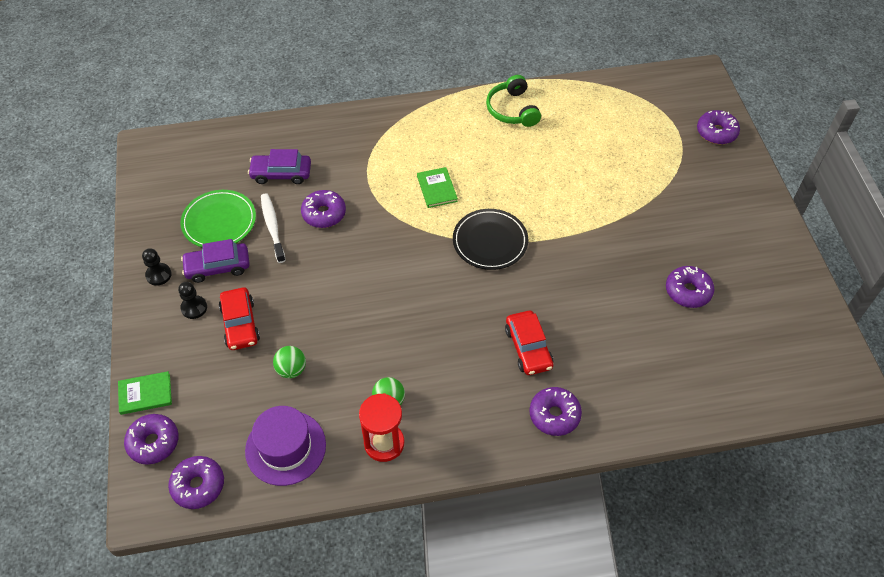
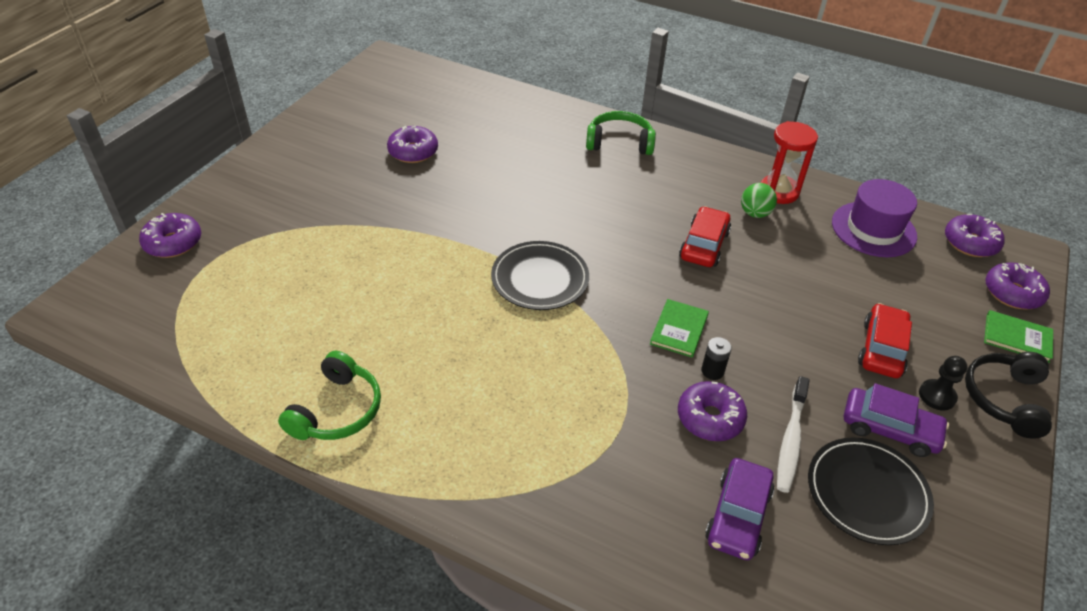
camera: 145 degrees left, 10 degrees down
black pawn [142,248,172,286] -> none
green plate [180,190,256,248] -> black plate [808,437,934,545]
purple car [248,149,311,184] -> purple car turned 75 degrees clockwise [705,458,775,560]
green ball [273,346,306,378] -> none
green book [417,167,458,208] -> green book moved to [650,299,709,358]
red car [505,311,554,375] -> red car moved to [679,206,731,267]
purple donut [530,387,582,436] -> green headphones [586,111,656,155]
none -> black battery [701,337,732,380]
none -> black headphones [965,352,1052,439]

